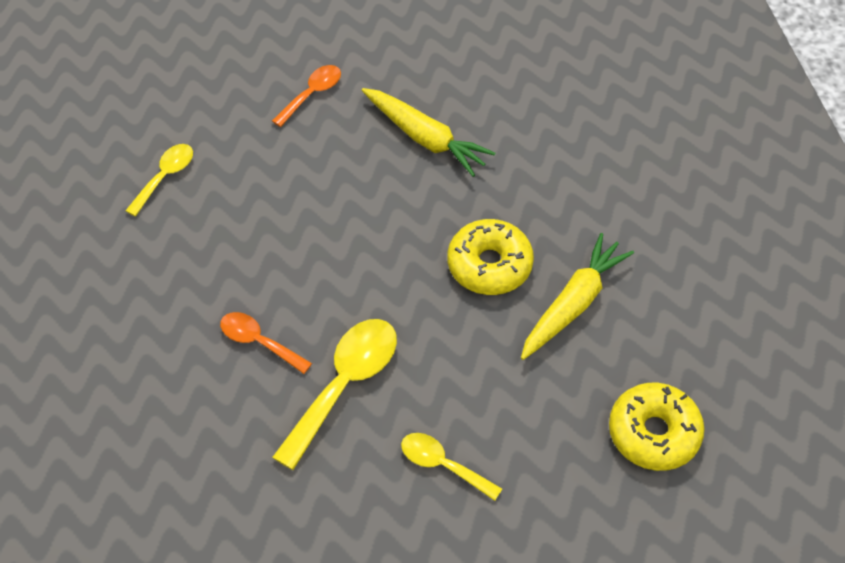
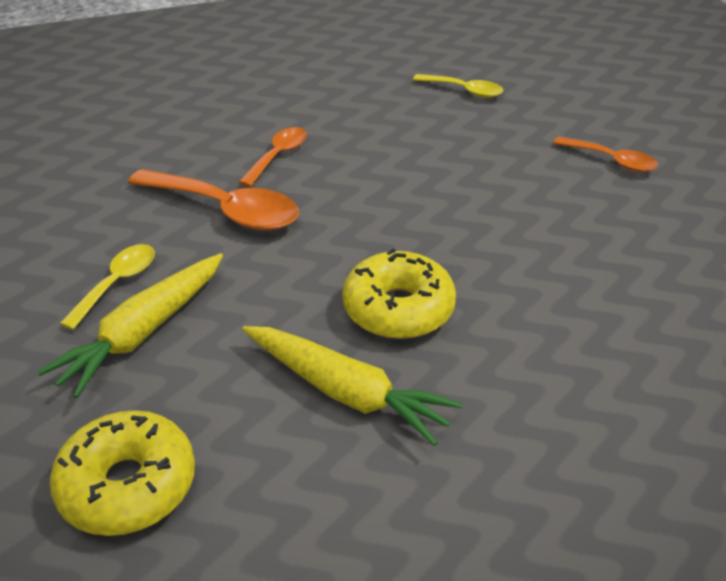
camera: 85 degrees right, 15 degrees down
yellow spoon [272,319,397,470] -> orange spoon [128,169,299,230]
yellow carrot [362,88,495,177] -> yellow carrot moved to [37,253,223,398]

